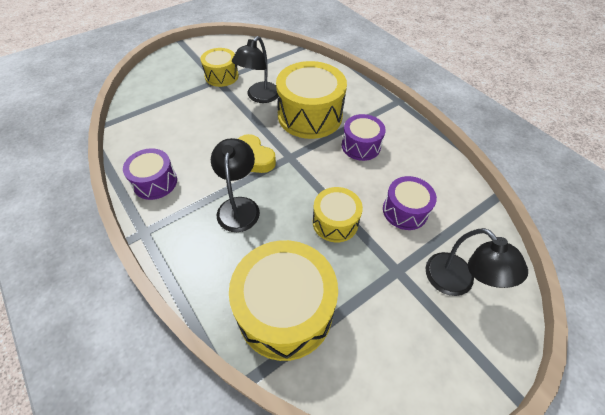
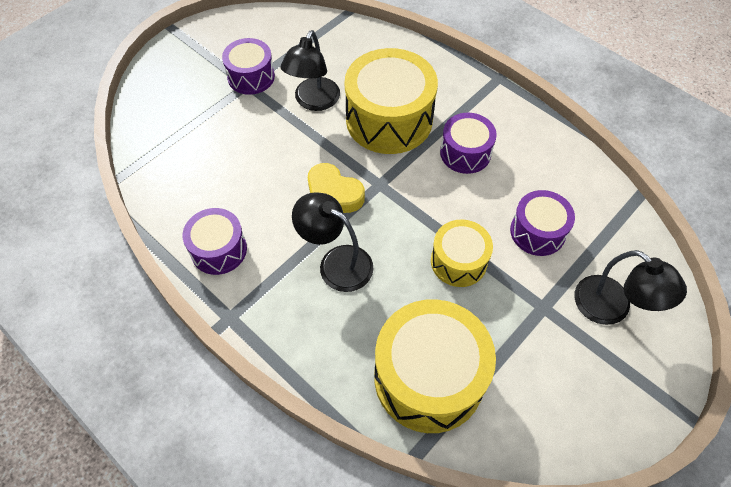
camera: 10 degrees left, 5 degrees up
yellow drum [201,48,239,87] -> purple drum [222,38,275,95]
black lamp [211,138,260,232] -> black lamp turned 45 degrees counterclockwise [292,192,374,292]

